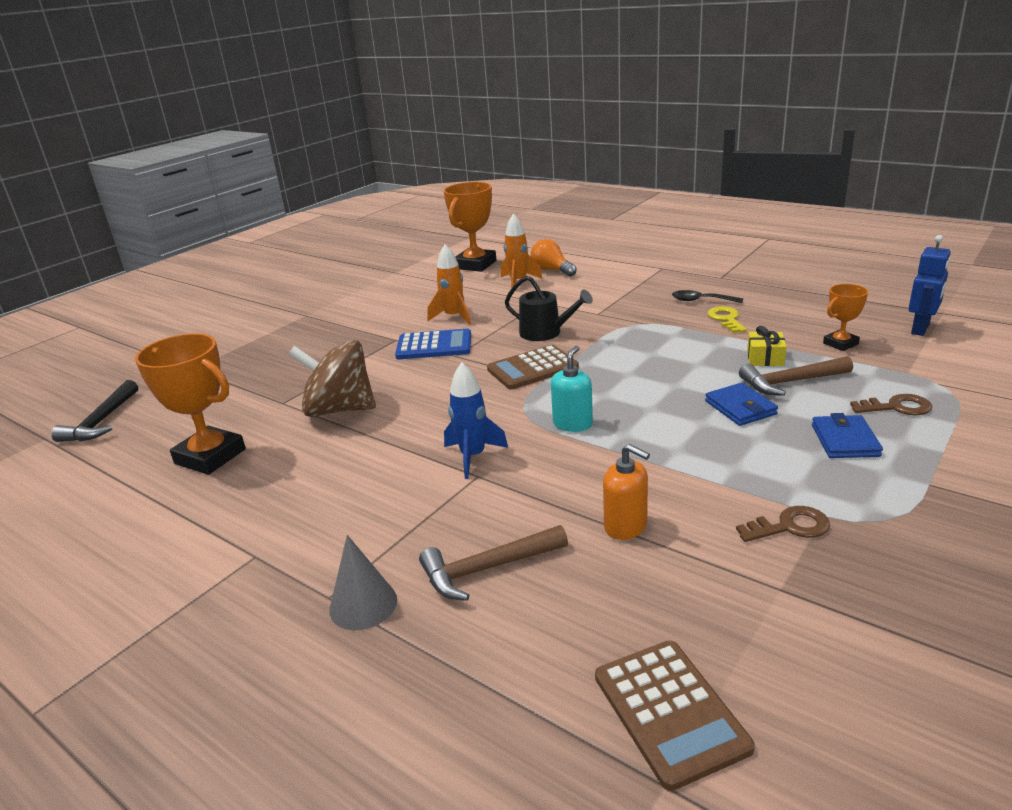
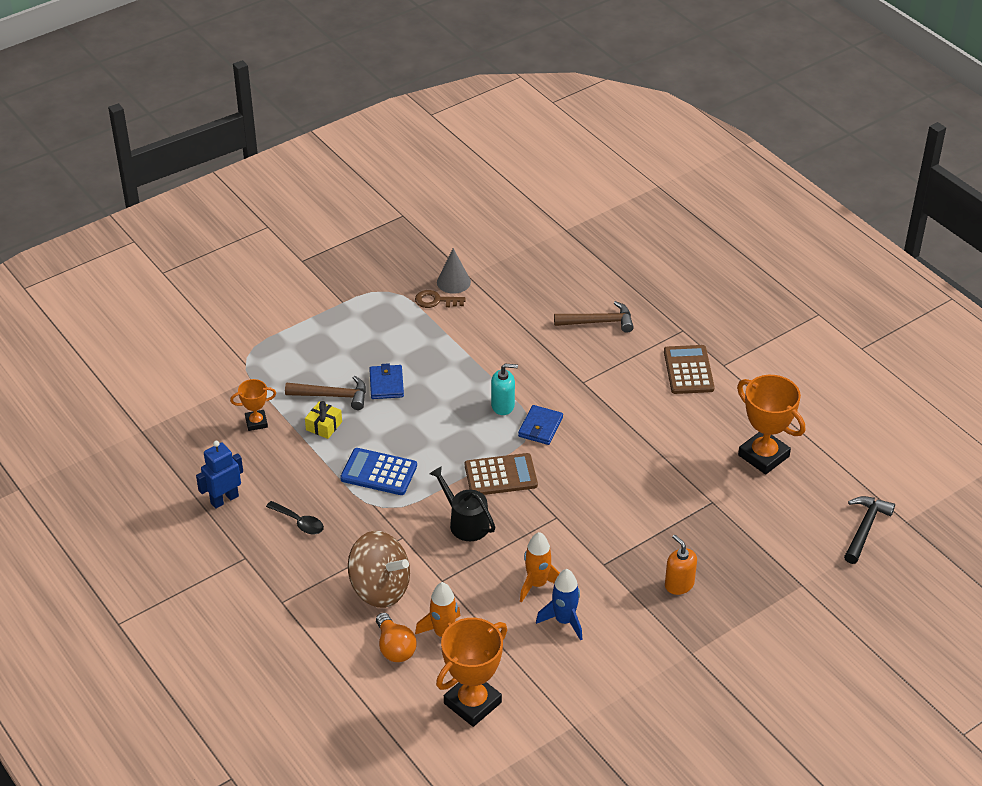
camera: 165 degrees left, 15 degrees up
brown spinning top [289,340,376,417] -> brown spinning top moved to [348,531,410,608]
grey cone [329,535,397,630] -> grey cone moved to [437,248,471,294]
blue calculator [395,329,471,359] -> blue calculator moved to [340,448,417,495]
blue rocket [444,362,508,479] -> blue rocket moved to [536,569,582,641]
turquoise soap dispenser [551,346,593,432] -> turquoise soap dispenser turned 135 degrees counterclockwise [491,364,518,415]
brown calculator [595,640,755,791] -> brown calculator moved to [664,345,715,394]
orange soap dispenser [603,444,650,540] -> orange soap dispenser moved to [665,535,697,595]
yellow key [707,306,747,333] -> none
blue wallet [812,413,883,458] -> blue wallet moved to [518,405,563,445]
brown key [850,394,932,415] -> none
blue robot [909,235,951,336] -> blue robot moved to [196,441,243,509]

